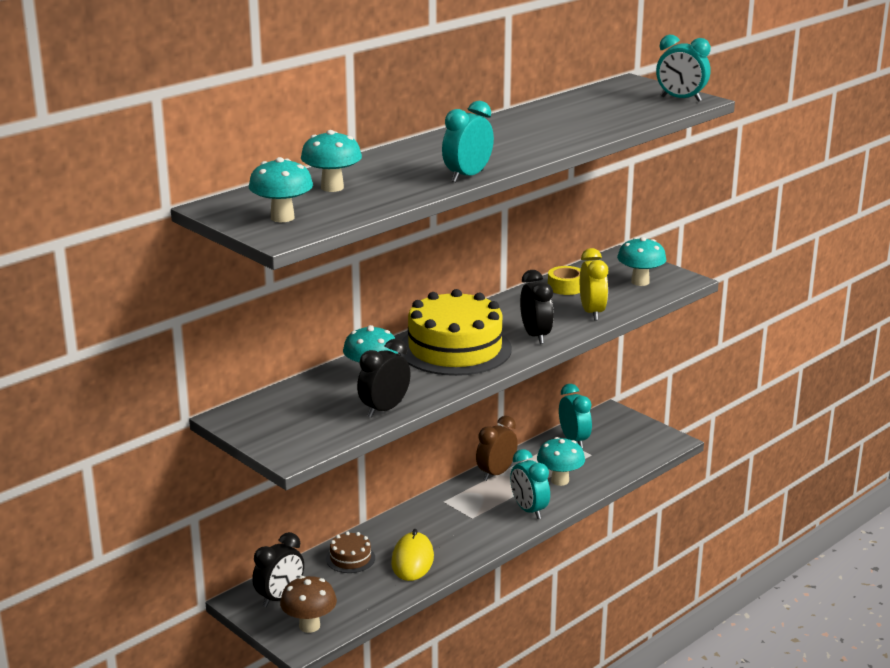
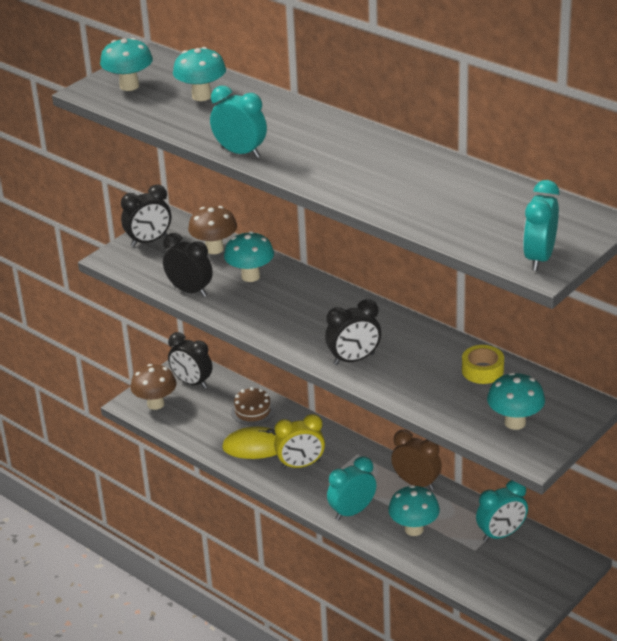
camera: 85 degrees right, 10 degrees up
yellow cake [399,289,512,376] -> none
yellow clock [580,248,608,321] -> yellow clock moved to [274,414,325,469]
none -> black clock [121,185,171,247]
none -> brown mushroom [188,206,237,254]

